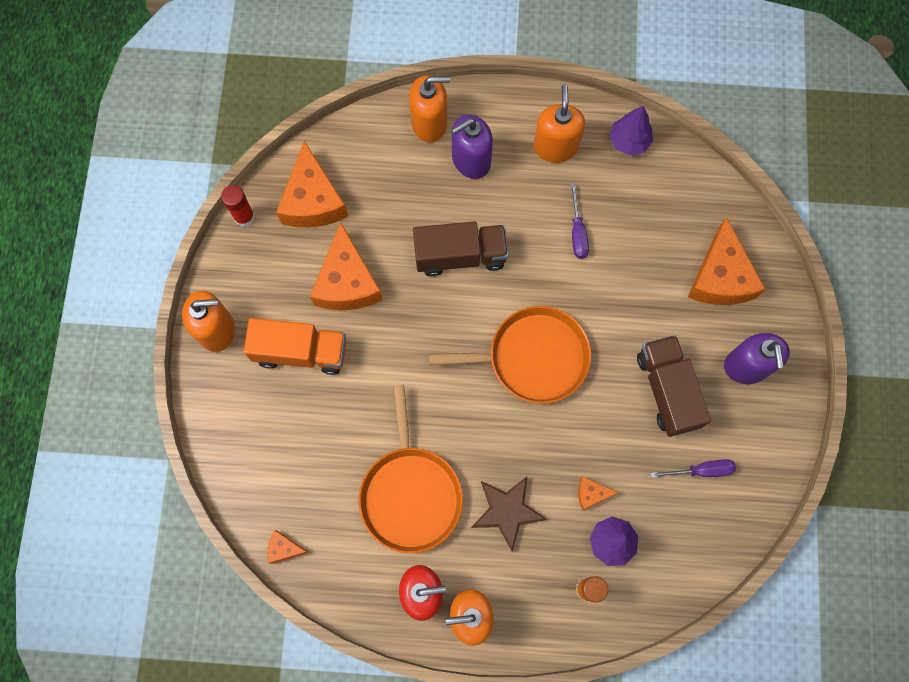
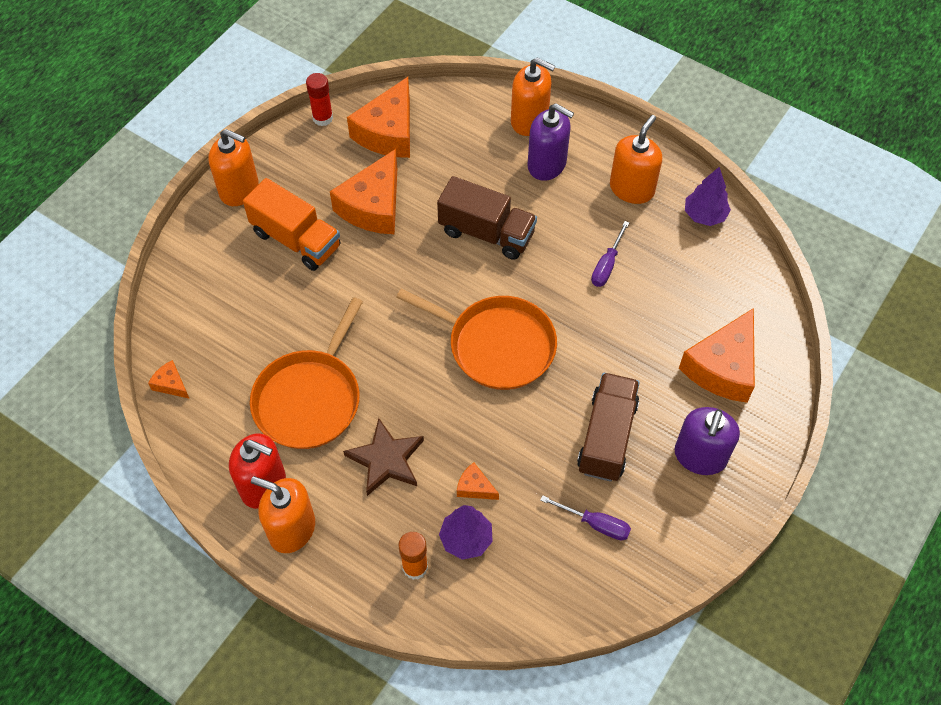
camera: 30 degrees right, 15 degrees down
purple soap dispenser [452,115,493,179] -> purple soap dispenser turned 150 degrees counterclockwise [528,103,574,181]

